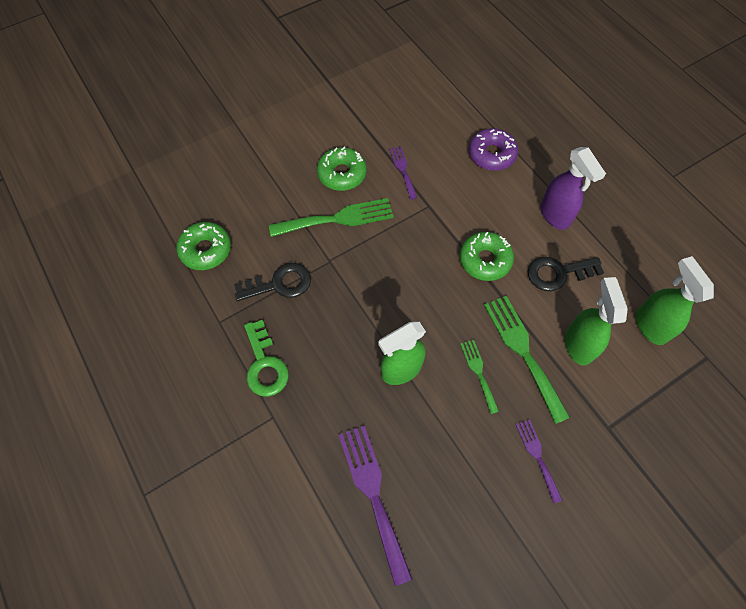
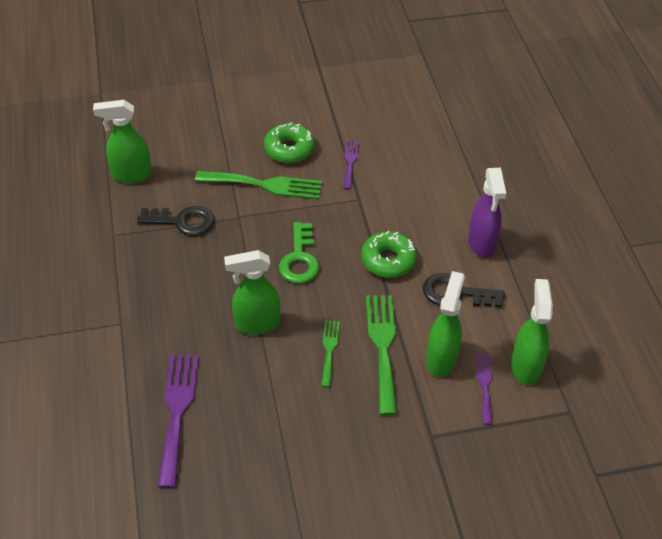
camera: 20 degrees right, 15 degrees down
green donut [177,222,231,270] -> green spray bottle [93,100,152,183]
green key [244,320,289,397] -> green key moved to [279,222,319,284]
purple donut [469,128,518,171] -> none
purple fork [516,419,562,503] -> purple fork moved to [476,355,492,425]

